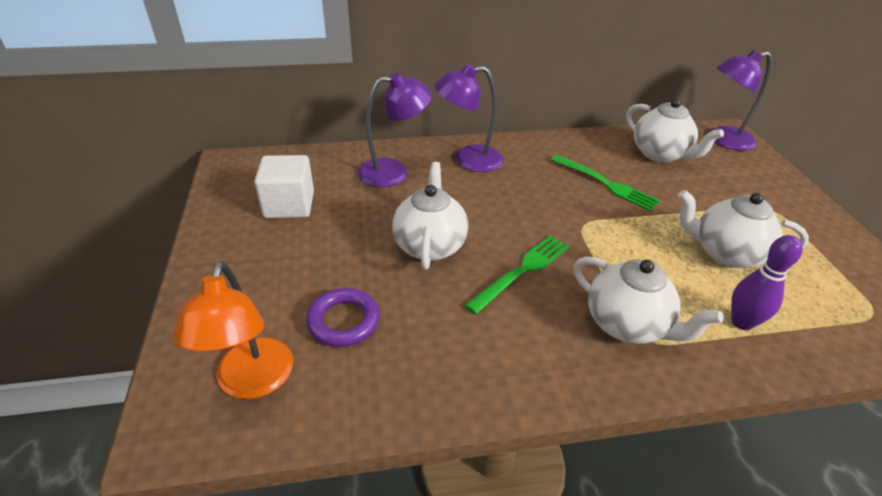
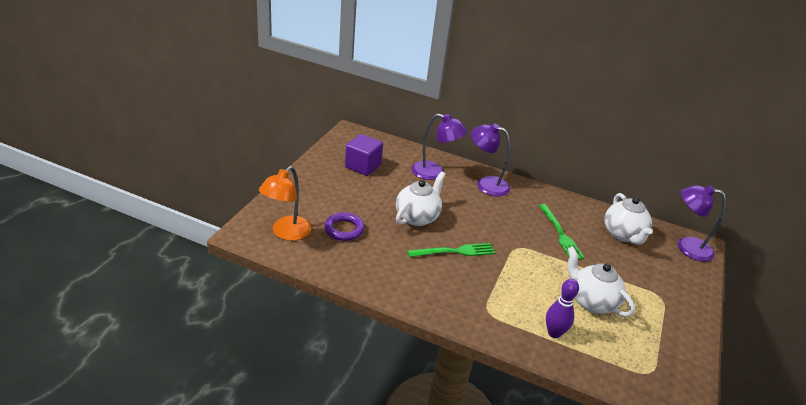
camera: 30 degrees right, 5 degrees down
white cube [254,155,314,218] -> purple cube [345,134,383,176]
white teapot [573,256,724,344] -> none

